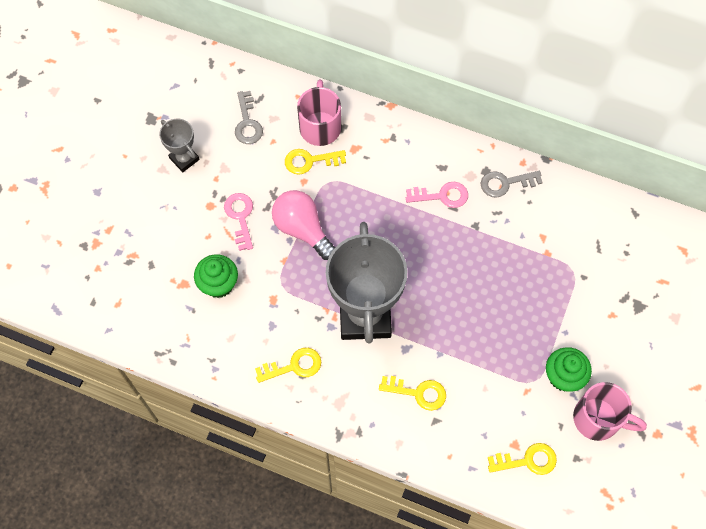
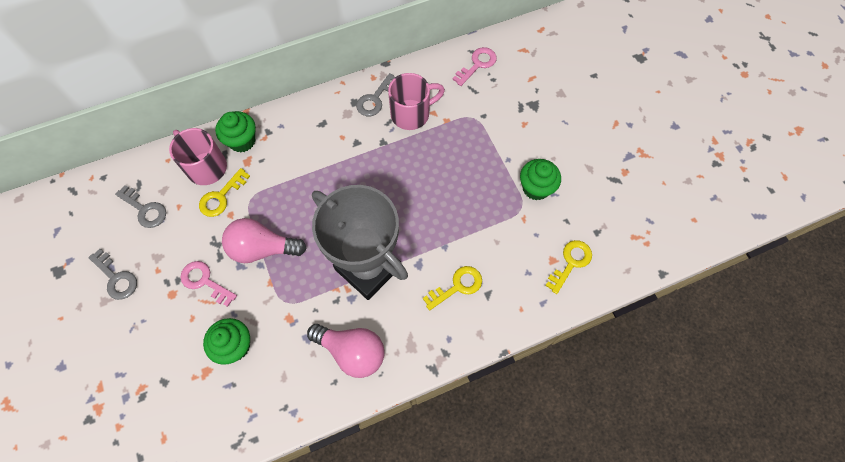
camera: 45 degrees left, 0 degrees up
grey trophy [159,118,200,172] -> grey key [88,249,137,300]
yellow key [255,348,321,383] -> pink light bulb [307,324,385,378]
pink key [406,182,468,208] -> pink key moved to [452,47,497,86]
pink mug [573,382,647,441] -> pink mug moved to [388,73,445,130]
none -> green cupcake [215,111,256,152]

